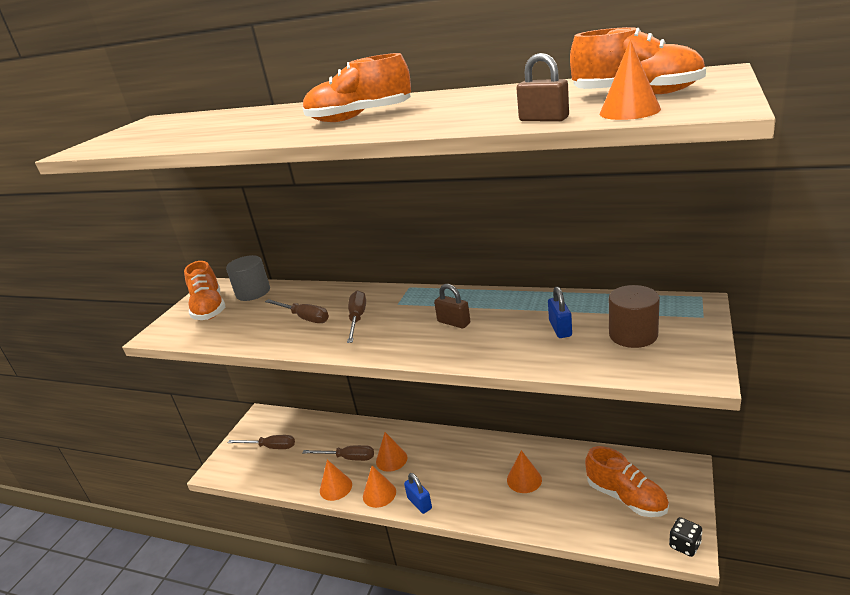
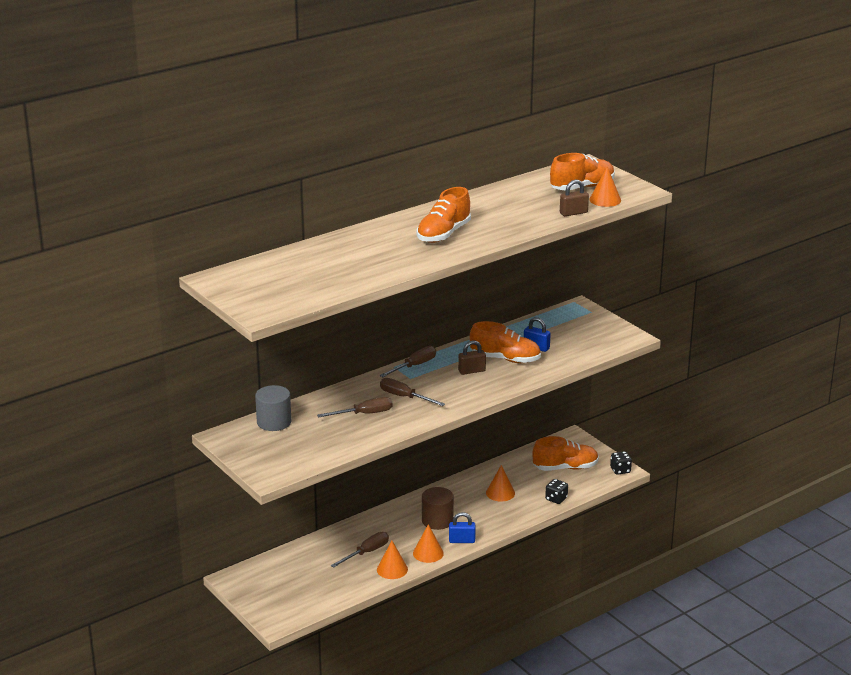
camera: 60 degrees left, 0 degrees up
orange shoe [184,261,225,320] -> orange shoe moved to [470,321,541,363]
brown screwdriver [228,435,295,449] -> brown screwdriver moved to [380,346,436,377]
orange cone [376,432,408,472] -> none
brown cylinder [609,285,660,348] -> brown cylinder moved to [422,487,454,530]
none -> black dice [545,479,568,504]

